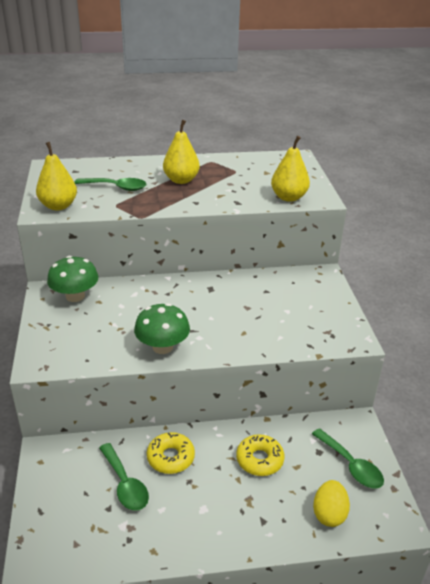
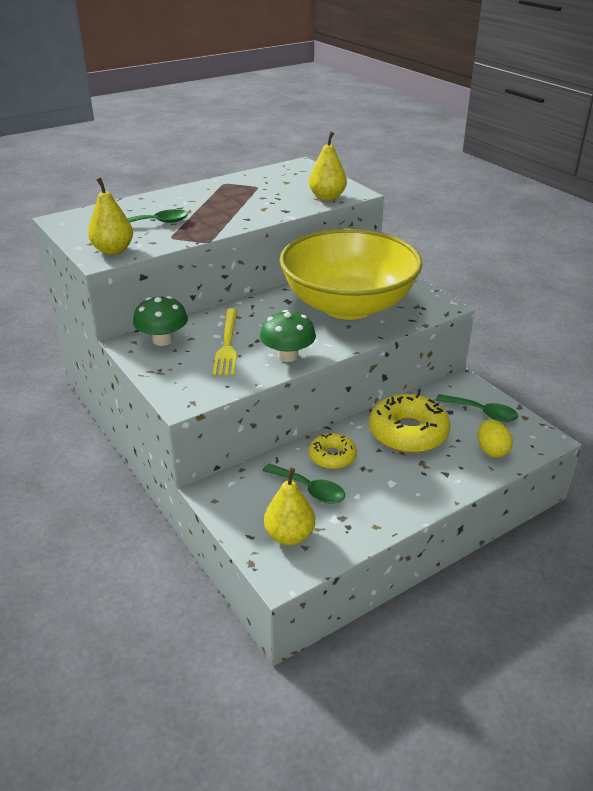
camera: 25 degrees left, 0 degrees up
yellow pear [163,120,200,184] -> yellow pear moved to [264,468,315,545]
yellow donut [236,434,284,476] -> yellow donut [369,393,450,453], size x1.74
none -> yellow fork [213,308,238,376]
none -> yellow bowl [280,229,423,320]

